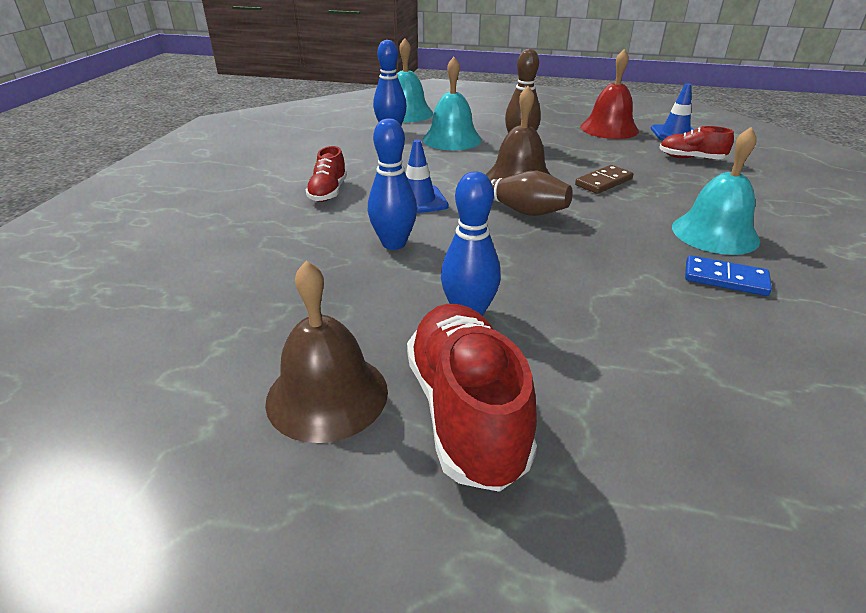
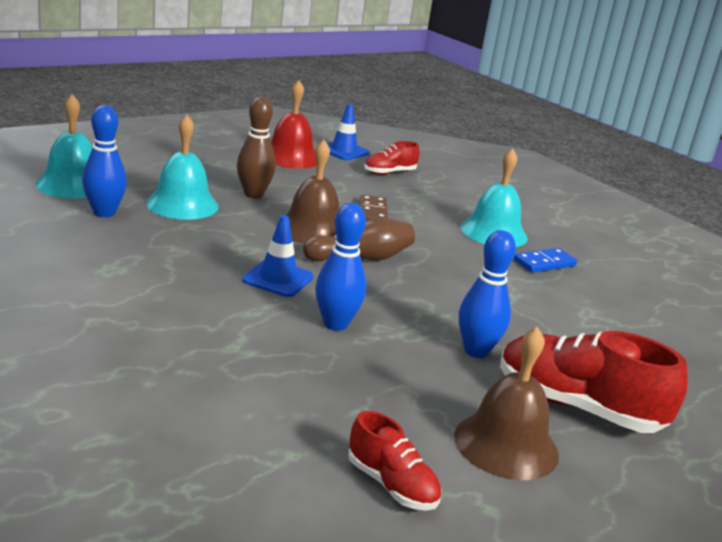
camera: 55 degrees left, 10 degrees down
red shoe [306,146,347,202] -> red shoe moved to [348,411,441,511]

